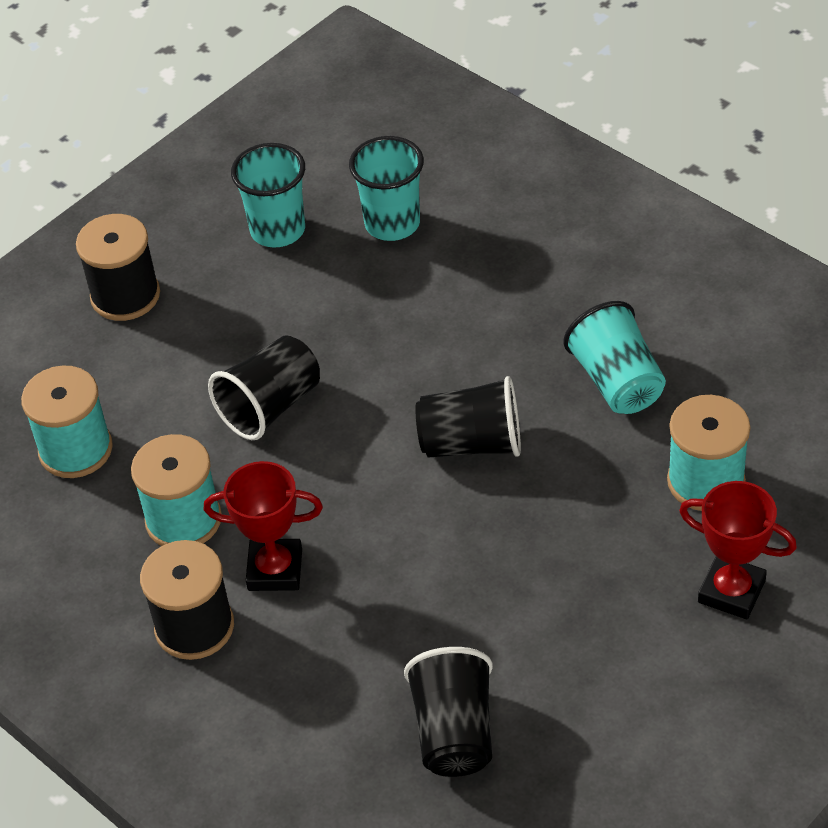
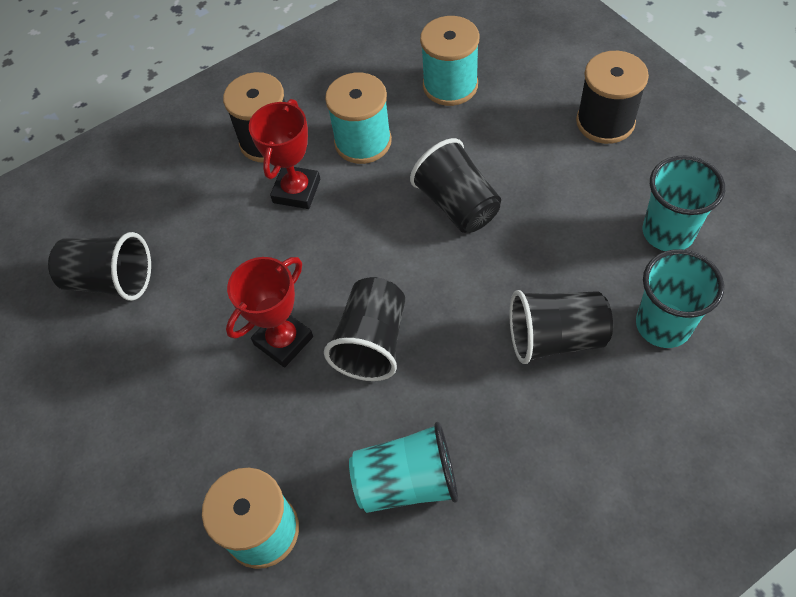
camera: 105 degrees right, 10 degrees up
red trophy [679,481,797,619] -> red trophy moved to [226,257,313,368]
none -> black cup [510,290,613,364]

